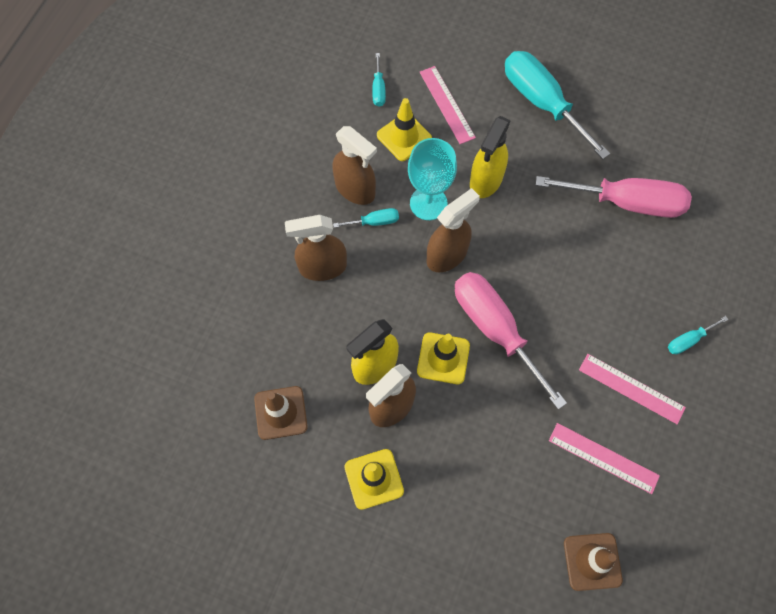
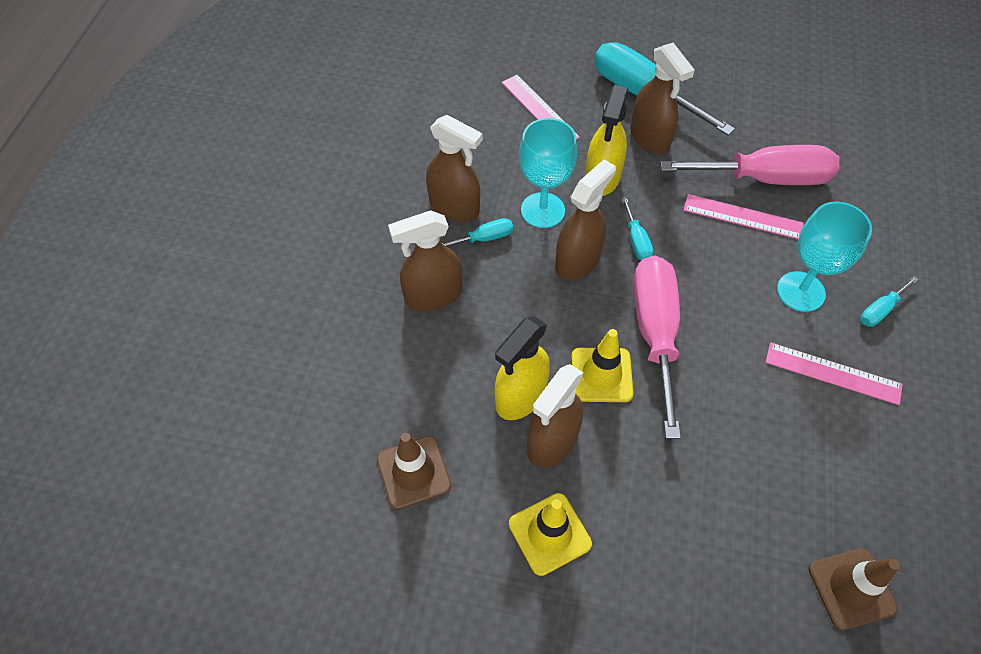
camera: 10 degrees left, 10 degrees down
turquoise screwdriver [372,53,386,107] -> turquoise screwdriver moved to [621,197,653,260]
yellow traffic cone [377,98,432,161] -> none
pink screwdriver [455,272,567,410] -> pink screwdriver turned 45 degrees clockwise [634,255,681,439]
pink ruler [549,423,660,494] -> pink ruler moved to [684,194,804,239]
none -> brown spray bottle [630,43,695,154]
none -> turquoise goblet [777,202,872,312]

